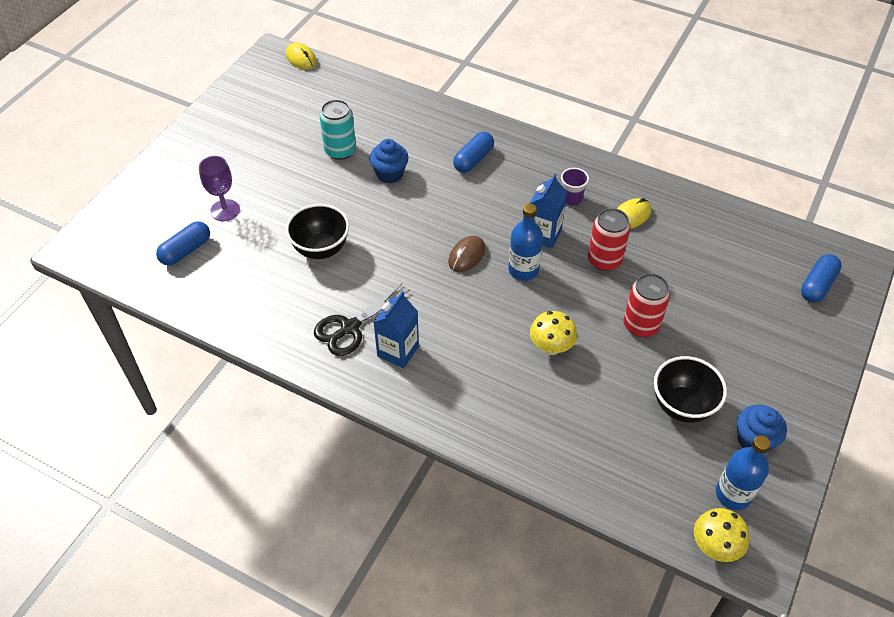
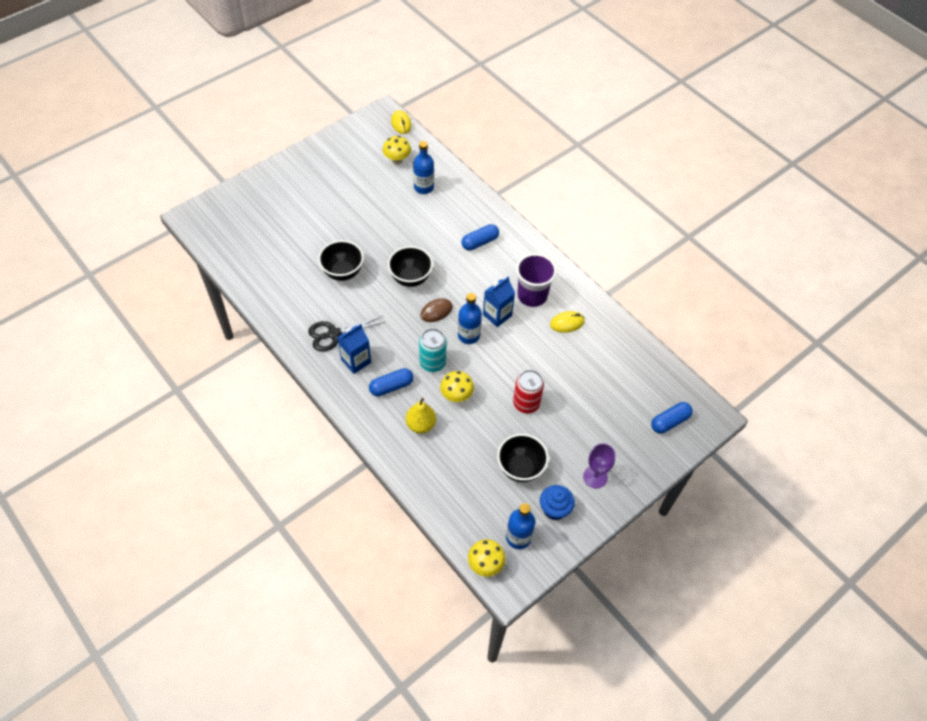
camera: 20 degrees right, 5 degrees up
blue capsule [156,221,210,266] -> blue capsule moved to [369,368,413,396]
purple goblet [199,156,240,221] -> purple goblet moved to [583,444,615,489]
turquoise can [319,100,356,160] -> turquoise can moved to [419,328,447,372]
blue cupcake [369,139,408,183] -> none
purple cup [561,168,589,206] -> purple cup [516,253,557,307], size x1.89
red can [588,208,631,271] -> none
none -> yellow mushroom [383,136,411,164]
none -> black bowl [388,246,433,287]
none -> yellow pear [406,398,436,434]
none -> blue bottle [413,141,434,194]

